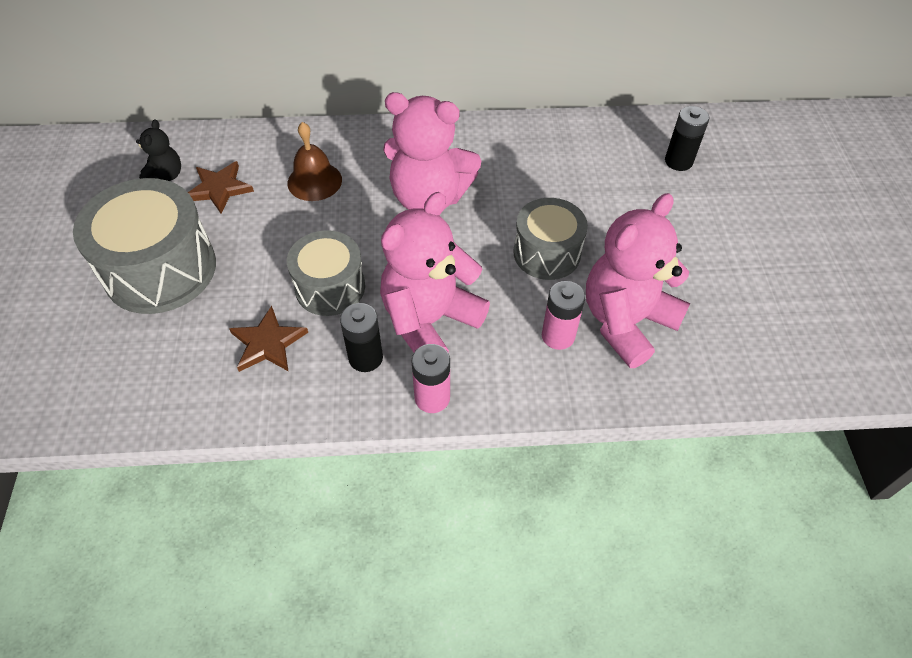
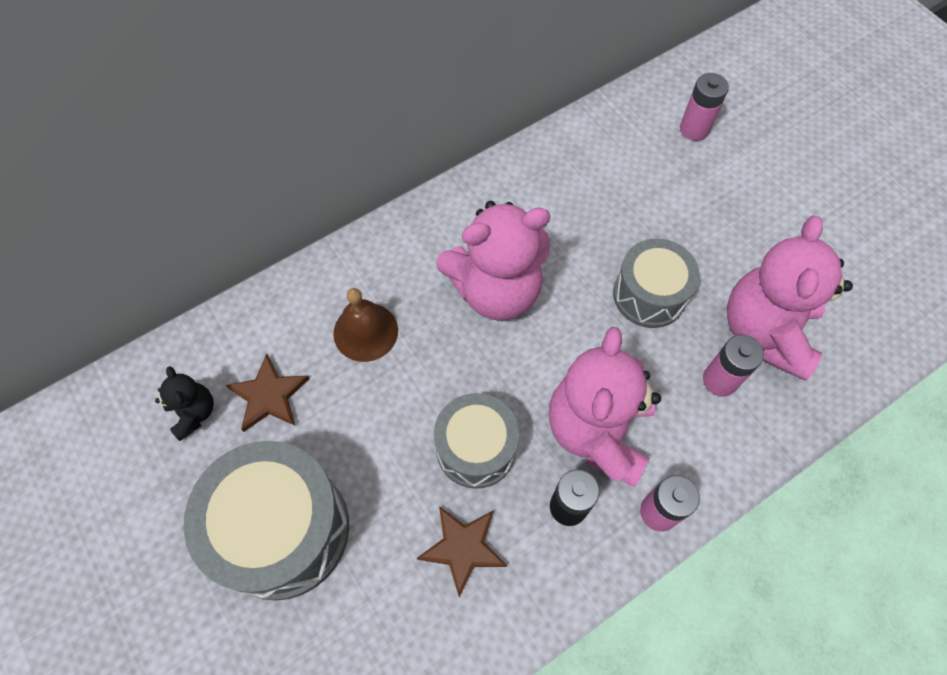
camera: 30 degrees left, 10 degrees up
black battery [665,106,710,171] -> pink battery [680,73,729,141]

